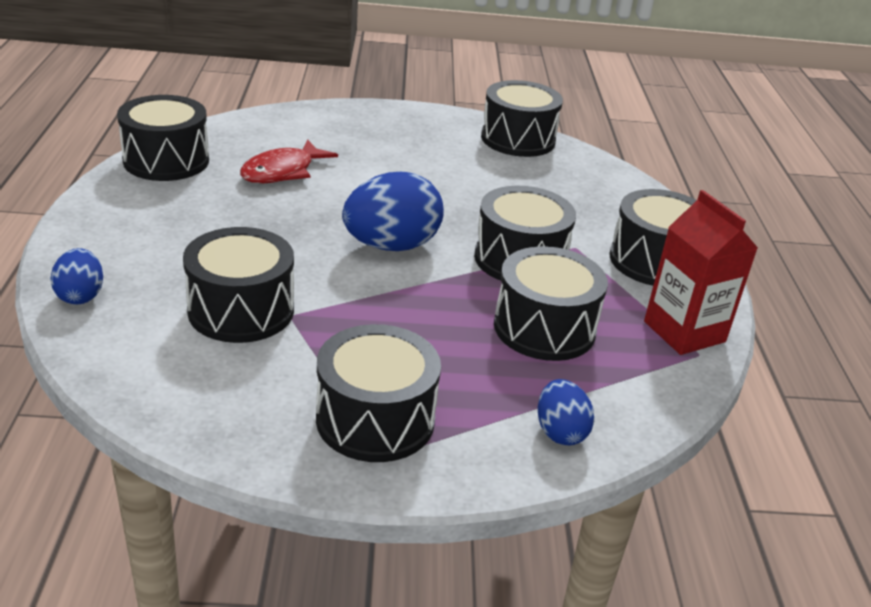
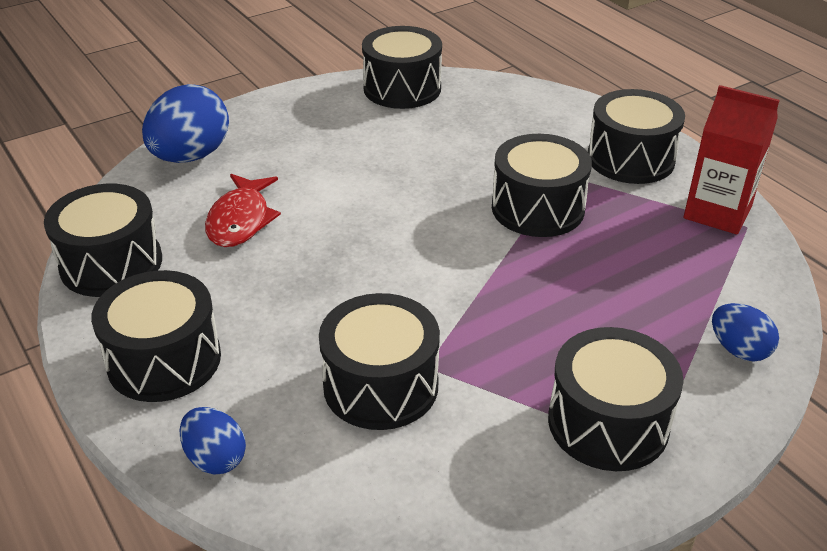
camera: 30 degrees left, 5 degrees up
blue egg [342,172,444,251] -> blue egg moved to [142,84,229,163]
black drum [494,246,608,361] -> black drum moved to [91,270,221,402]

